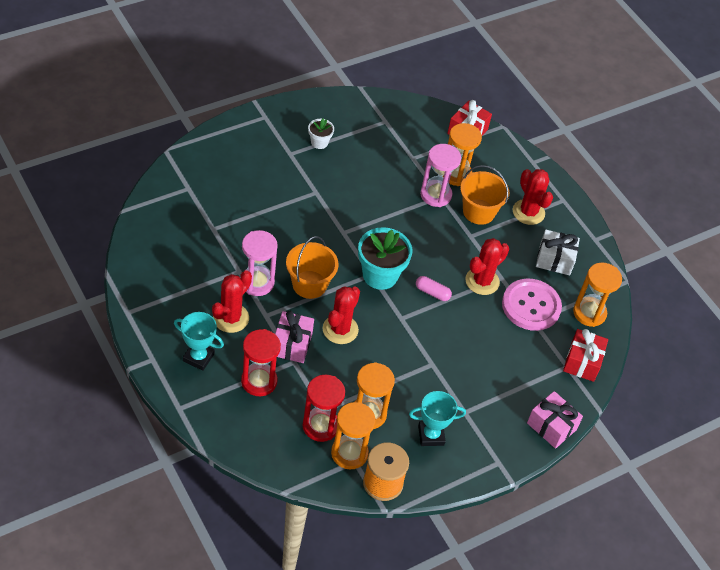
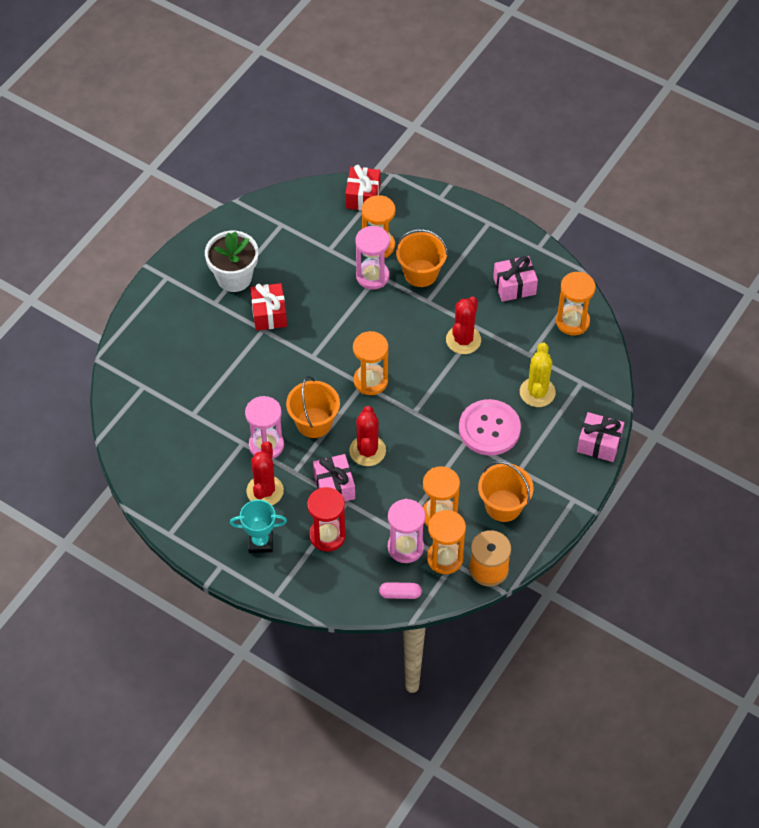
camera: 20 degrees left, 5 degrees up
red hourglass [303,375,345,442] -> pink hourglass [388,499,425,563]
white flower pot [308,119,334,149] -> white flower pot [205,231,258,292], size x1.91
turquoise flower pot [358,227,412,290] -> orange hourglass [353,331,388,395]
turquoise trophy [409,391,466,446] -> orange bucket [478,461,534,522]
pink capsule [416,276,452,301] -> pink capsule moved to [379,582,422,599]
pink button [502,278,562,331] -> pink button moved to [459,399,521,455]
red cactus [512,169,553,225] -> none
white gift [536,230,580,276] -> pink gift [493,256,538,302]
red gift [563,329,608,382] -> red gift moved to [250,283,287,331]
none -> yellow cactus [520,342,556,407]

